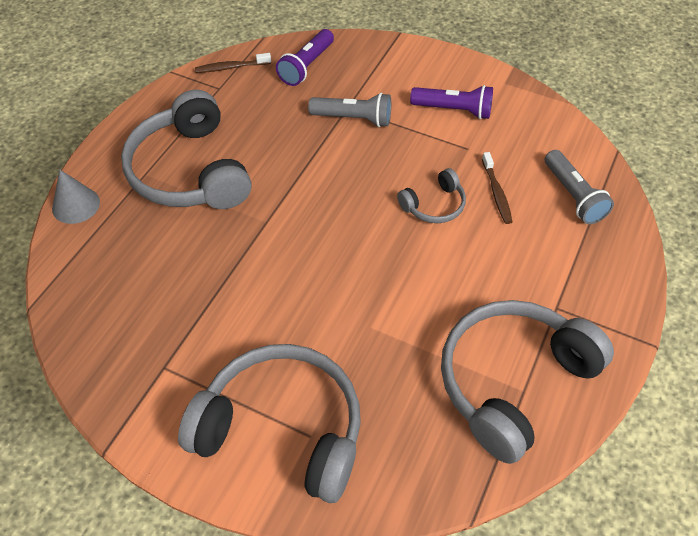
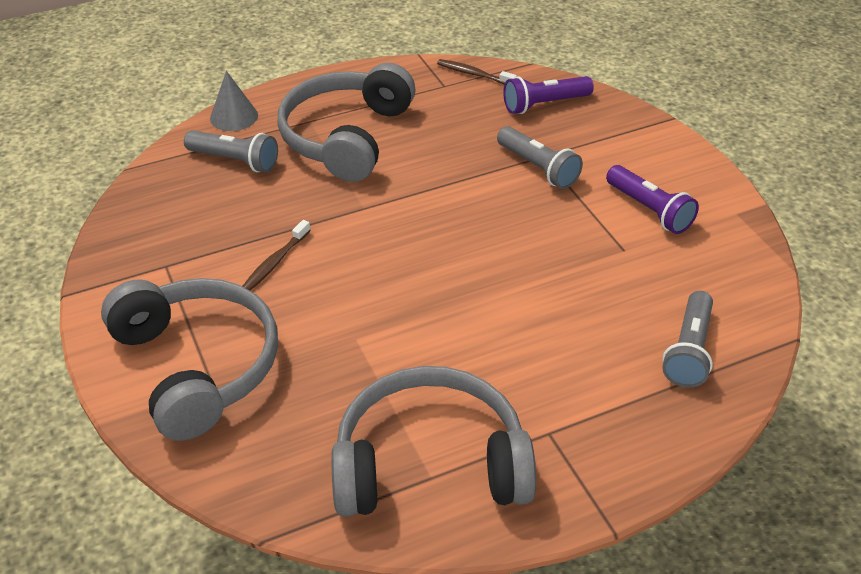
camera: 40 degrees right, 10 degrees down
grey headphones [397,168,466,223] -> none
brown toothbrush [482,152,512,224] -> brown toothbrush moved to [242,220,311,291]
none -> grey flashlight [184,130,278,172]

